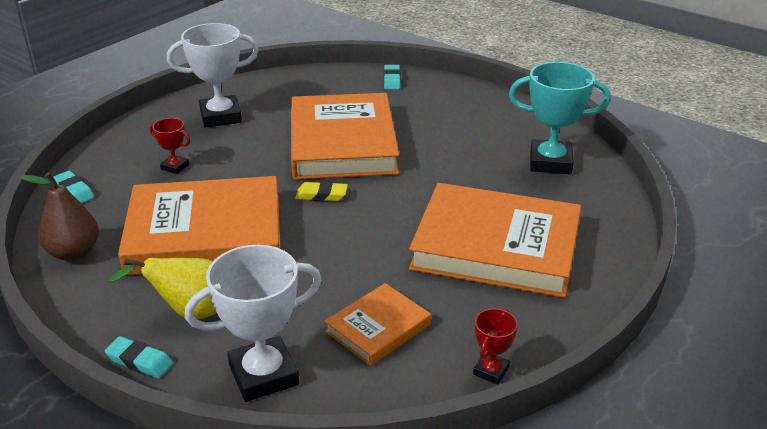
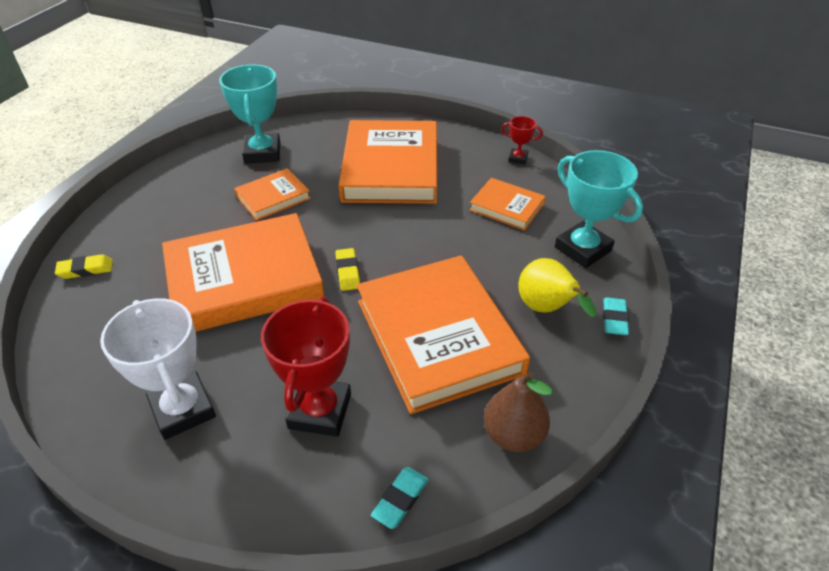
camera: 105 degrees left, 10 degrees up
red trophy [150,118,190,174] -> red trophy [261,296,351,437], size x2.02
white trophy [185,245,322,402] -> turquoise trophy [555,150,643,268]
turquoise eraser [384,65,401,90] -> yellow eraser [55,254,113,279]
none -> orange book [234,168,311,221]

